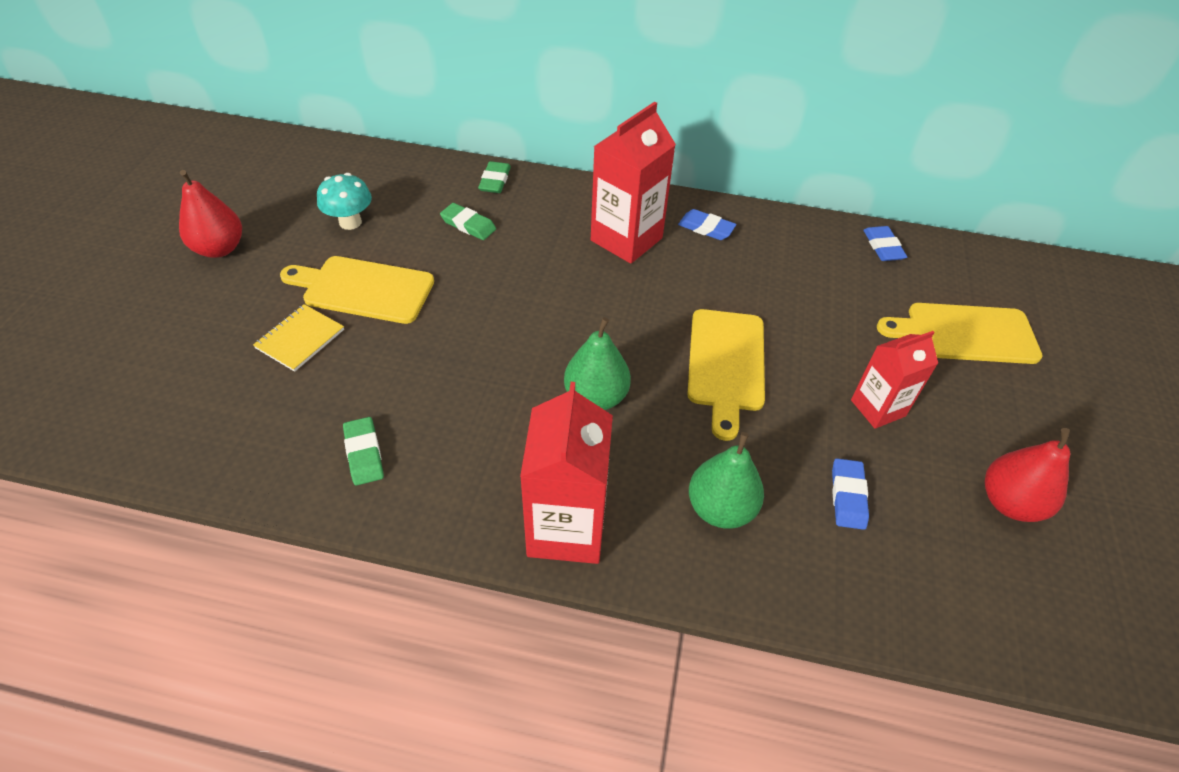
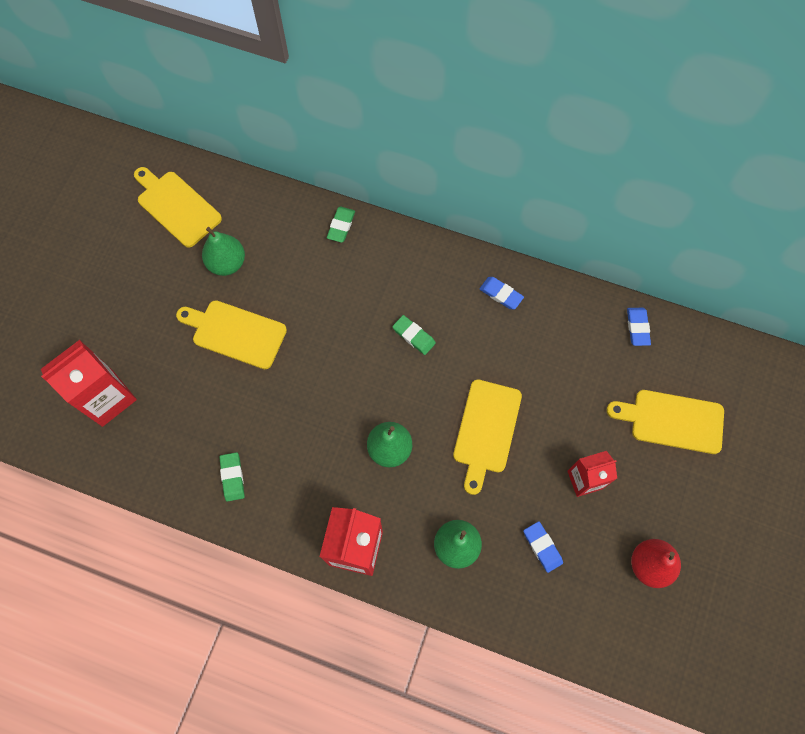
camera: 10 degrees right, 20 degrees up
red pear [179,170,242,258] -> none
yellow notebook [253,304,344,372] -> none
turquoise mushroom [317,173,372,230] -> green pear [202,227,245,276]
green eraser [440,203,496,240] -> green eraser moved to [392,315,436,355]
red carton [591,102,676,264] -> red carton moved to [41,340,137,427]
blue eraser [832,458,869,530] -> blue eraser turned 45 degrees counterclockwise [524,521,563,573]
none -> yellow cutting board [134,167,222,248]

